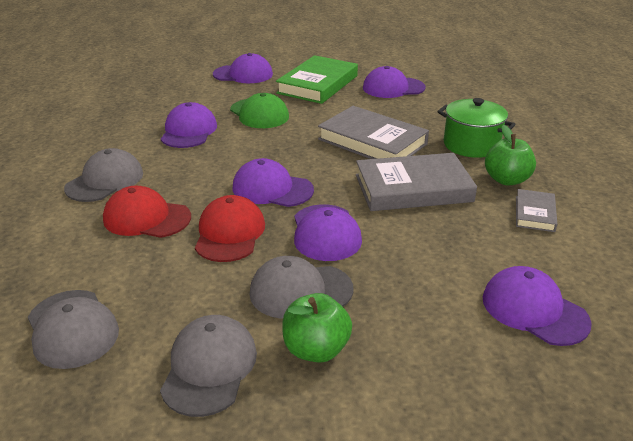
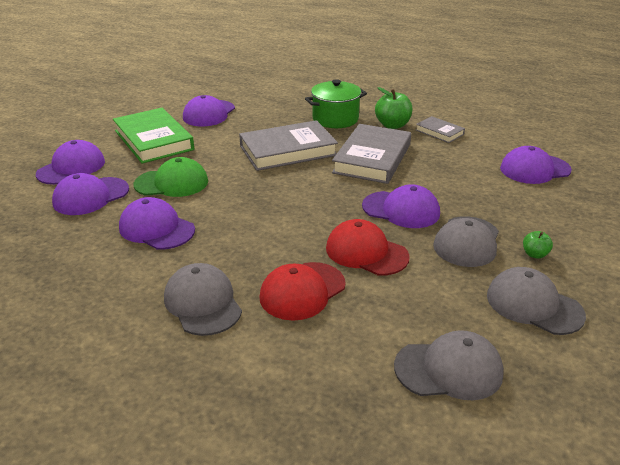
camera: 60 degrees left, 0 degrees up
purple cap [232,158,314,207] -> purple cap moved to [52,173,129,215]
green apple [282,293,352,363] -> green apple [523,231,553,259], size x0.55

